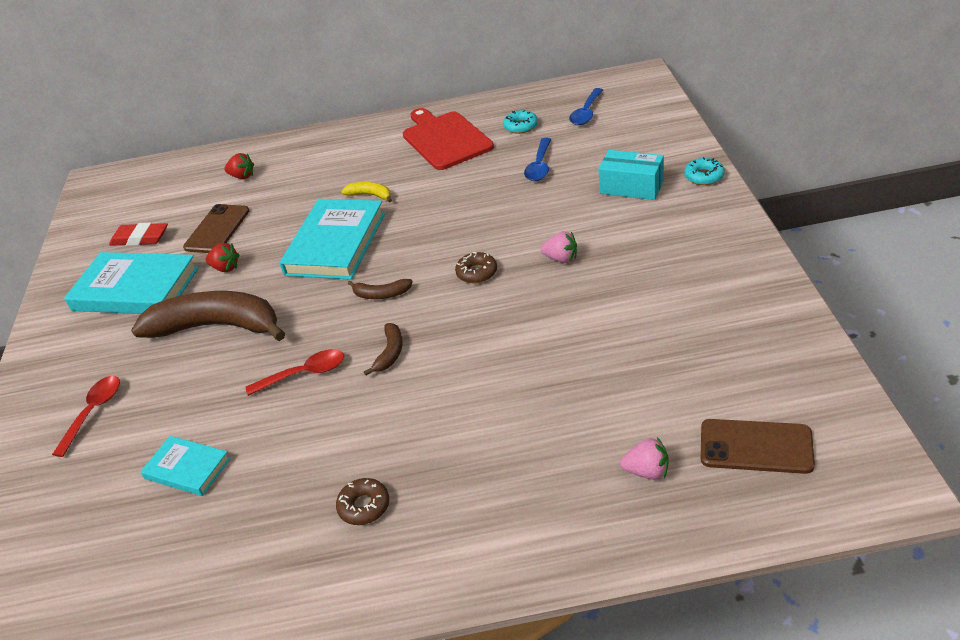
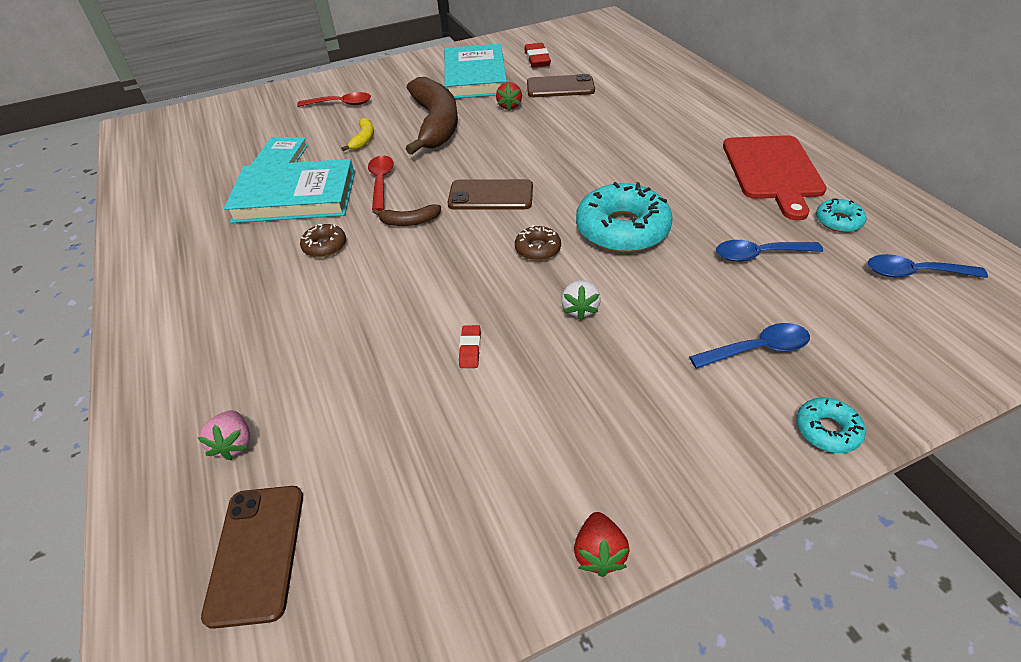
camera: 70 degrees right, 5 degrees up
red strawberry [225,153,254,179] -> red strawberry moved to [574,512,630,577]
red spoon [246,349,344,396] -> red spoon turned 150 degrees counterclockwise [368,155,394,211]
turquoise book [279,199,385,280] -> turquoise book moved to [224,159,355,223]
brown donut [336,478,389,525] -> brown donut moved to [300,224,346,257]
yellow banana [341,182,392,203] -> yellow banana moved to [341,118,374,151]
brown banana [348,279,413,299] -> brown phone [448,179,533,210]
red cutting board [403,108,494,170] -> red cutting board turned 135 degrees clockwise [723,135,827,220]
pink strawberry [541,231,577,263] -> white strawberry [561,280,601,320]
turquoise box [599,150,664,200] -> blue spoon [689,323,810,369]
none -> red eraser [459,325,481,368]
none -> turquoise donut [576,182,673,252]

